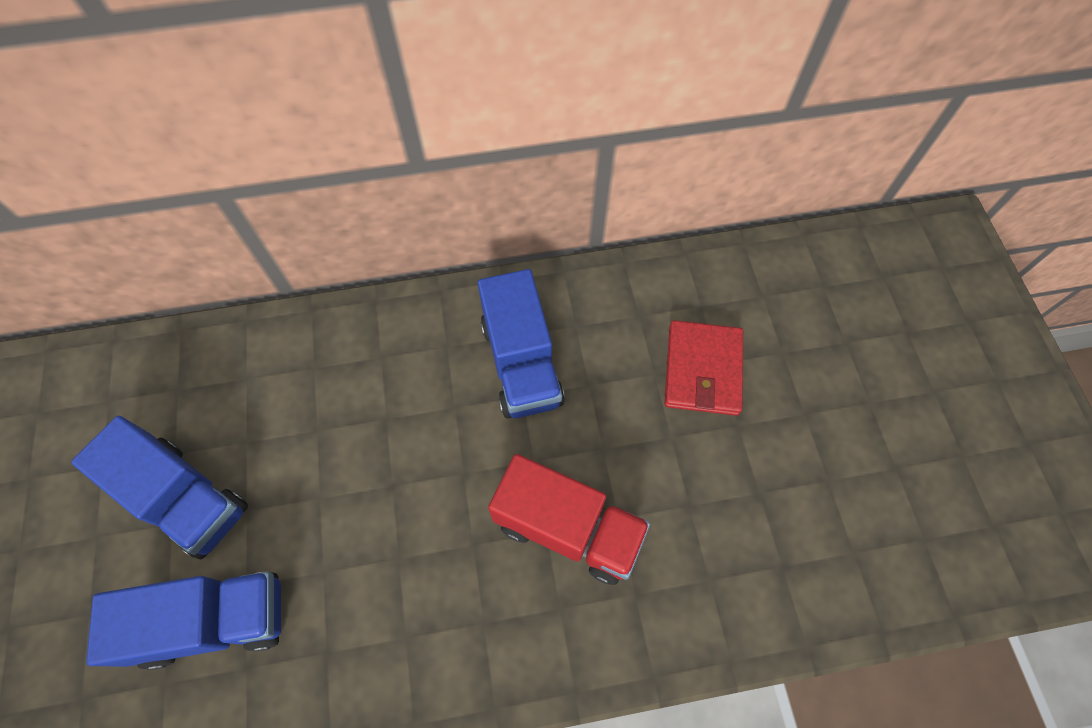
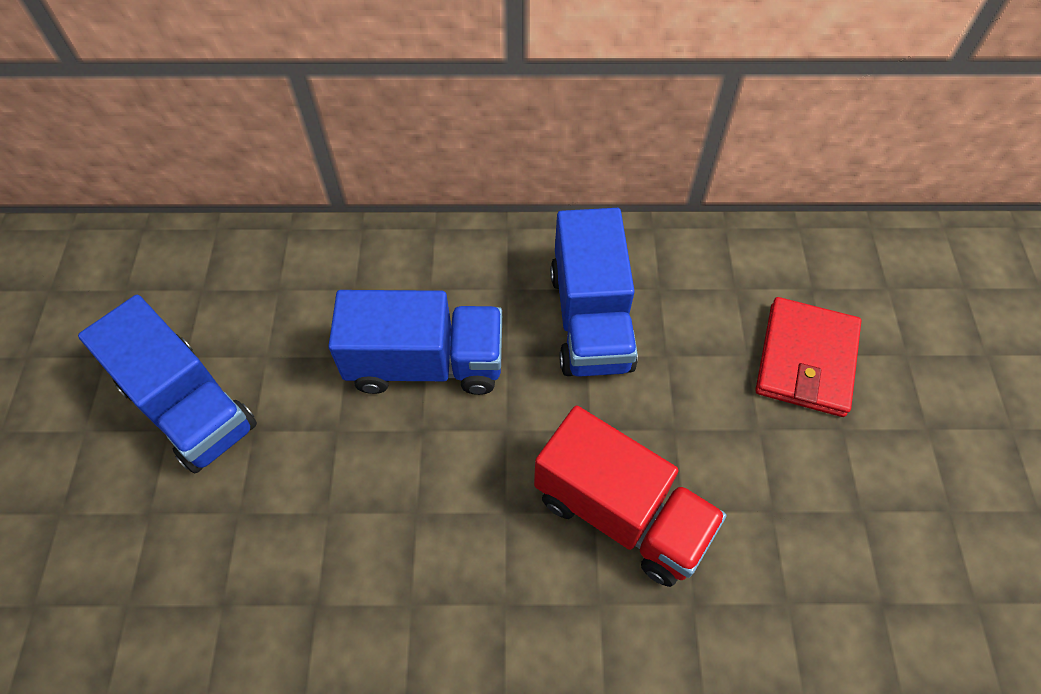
camera: 10 degrees right, 5 degrees down
blue truck [86,572,281,670] -> blue truck moved to [328,290,502,395]

